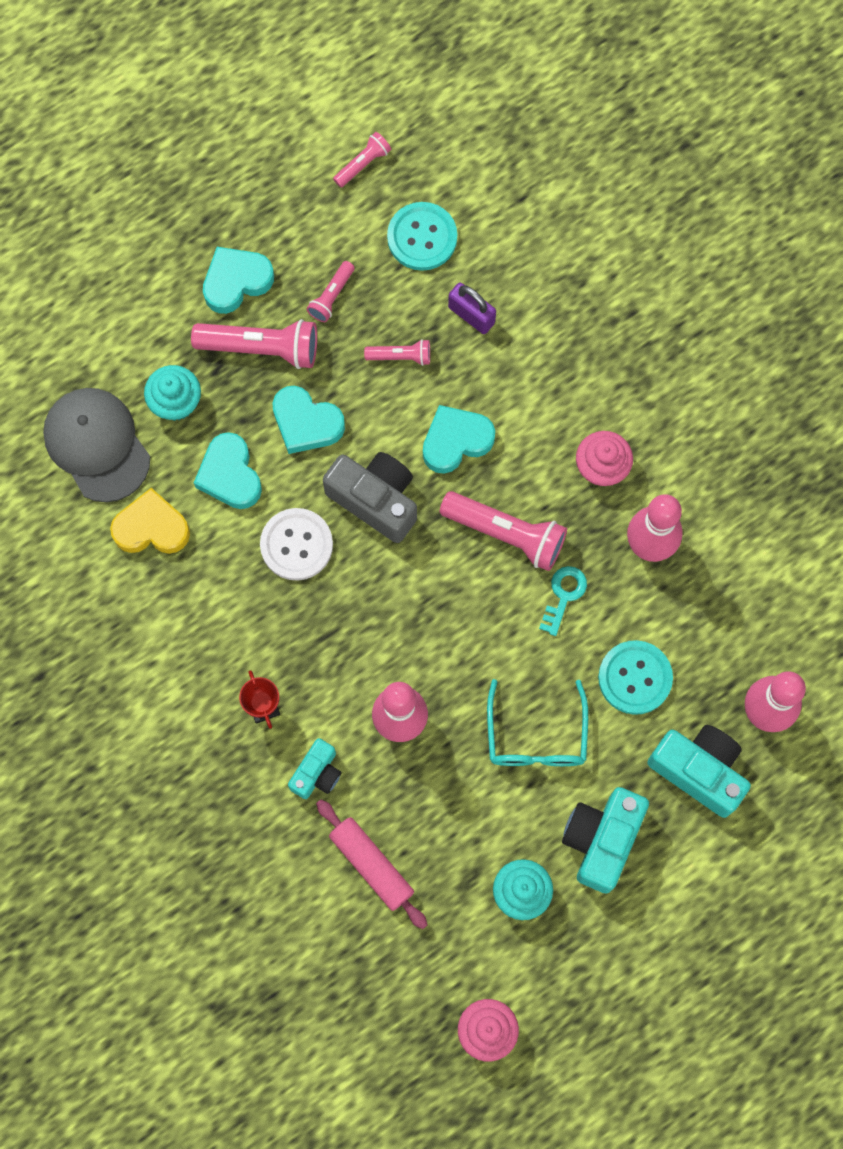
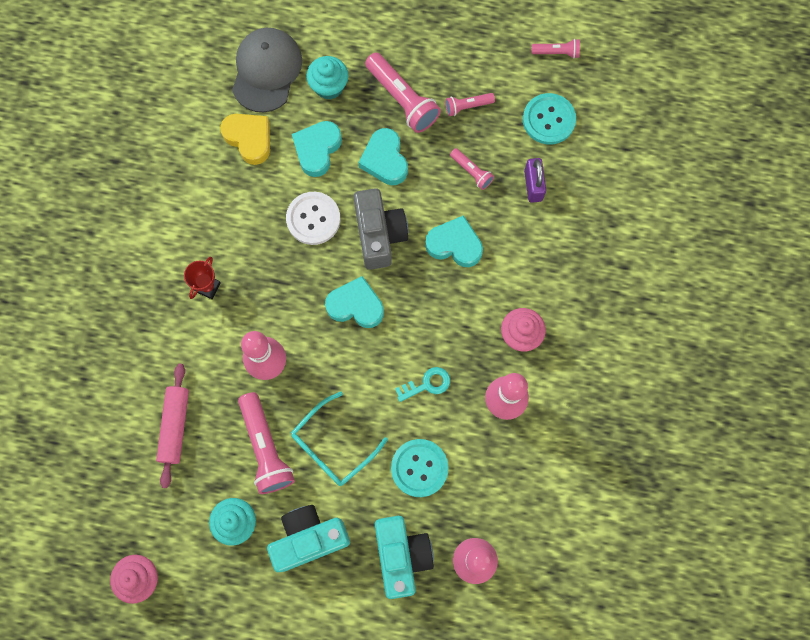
camera: 45 degrees right, 0 degrees up
turquoise heart [203,247,274,314] -> turquoise heart moved to [325,276,384,328]
turquoise camera [288,738,341,799] -> none
pink flashlight [439,491,567,571] -> pink flashlight moved to [238,392,295,494]

